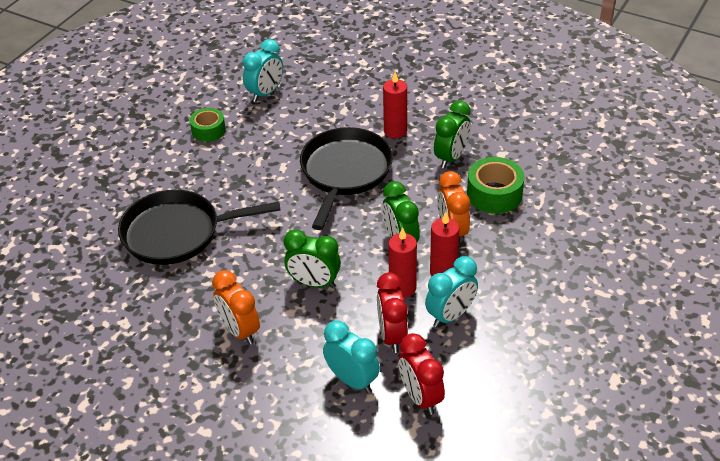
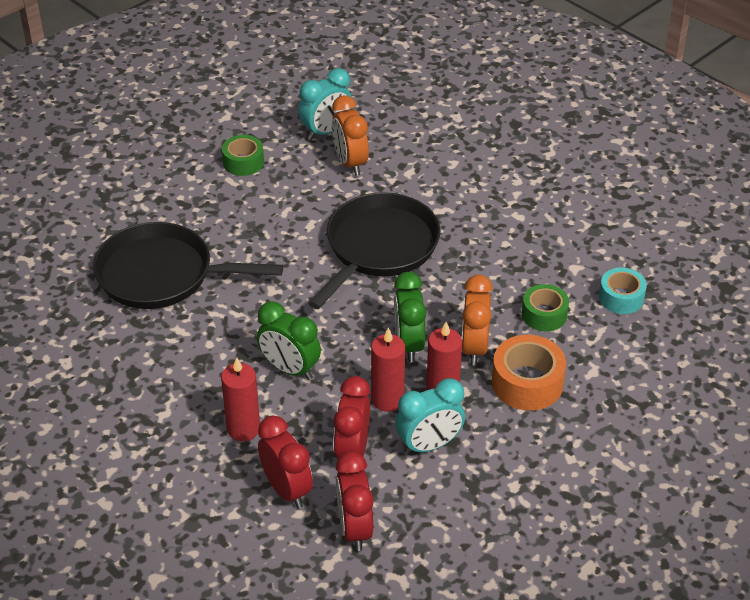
camera: 15 degrees right, 0 degrees up
orange clock [212,270,260,345] -> orange clock moved to [332,95,369,176]
turquoise clock [323,320,380,393] -> red clock [258,416,313,508]
red candle [383,72,407,138] -> red candle moved to [221,357,260,441]
green clock [434,101,471,169] -> none
green tape [467,157,524,214] -> green tape [522,284,569,331], size x0.66
none -> orange tape [492,335,566,410]
none -> turquoise tape [599,267,647,314]

